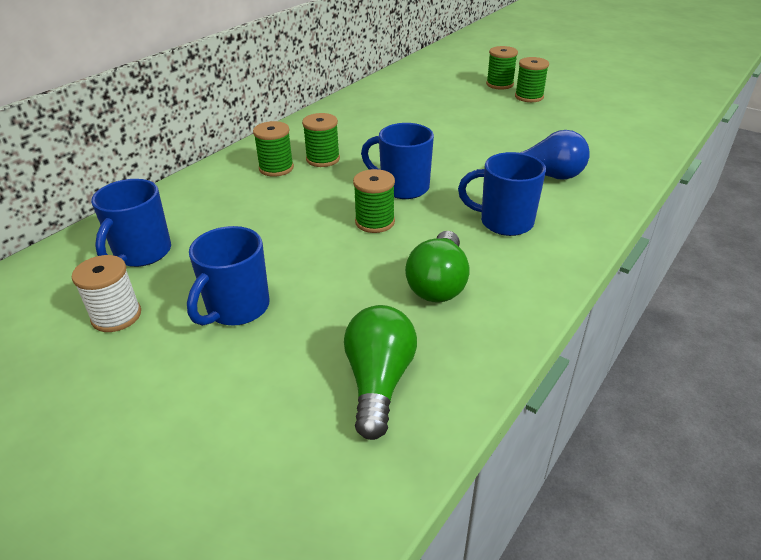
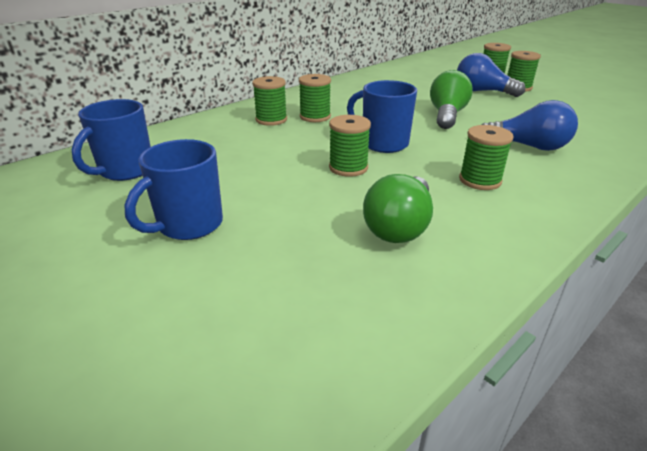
camera: 10 degrees right, 5 degrees down
white spool [72,255,141,332] -> none
green light bulb [344,305,417,440] -> green light bulb moved to [430,70,473,129]
blue mug [458,152,546,236] -> green spool [459,125,514,190]
none -> blue light bulb [457,53,525,97]

